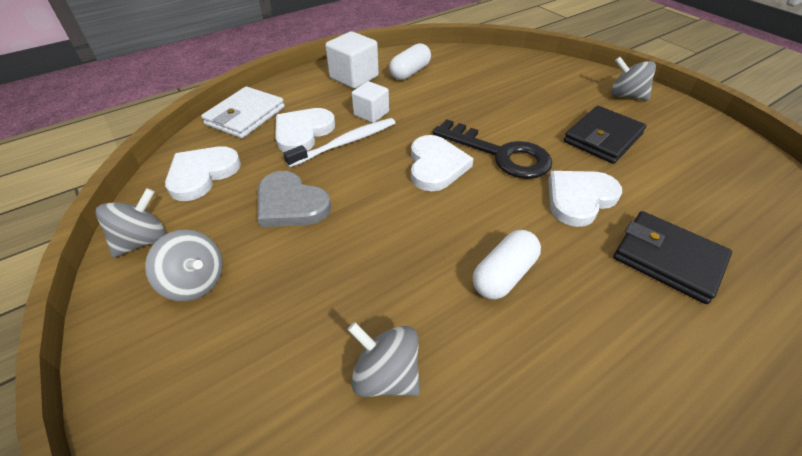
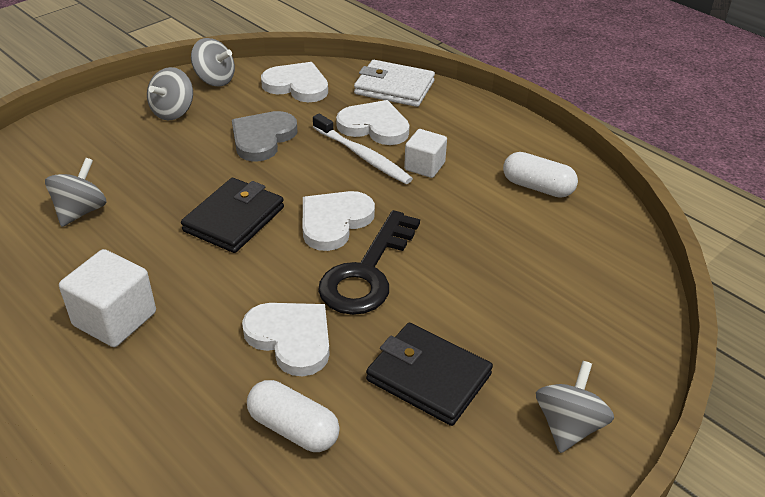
camera: 80 degrees right, 5 degrees down
white cube [325,31,379,89] -> white cube moved to [59,249,156,347]
white heart [411,135,474,191] -> white heart turned 135 degrees clockwise [303,191,375,251]
white capsule [473,230,541,299] -> white capsule moved to [247,380,340,452]
black wallet [613,211,732,304] -> black wallet moved to [181,178,284,253]

